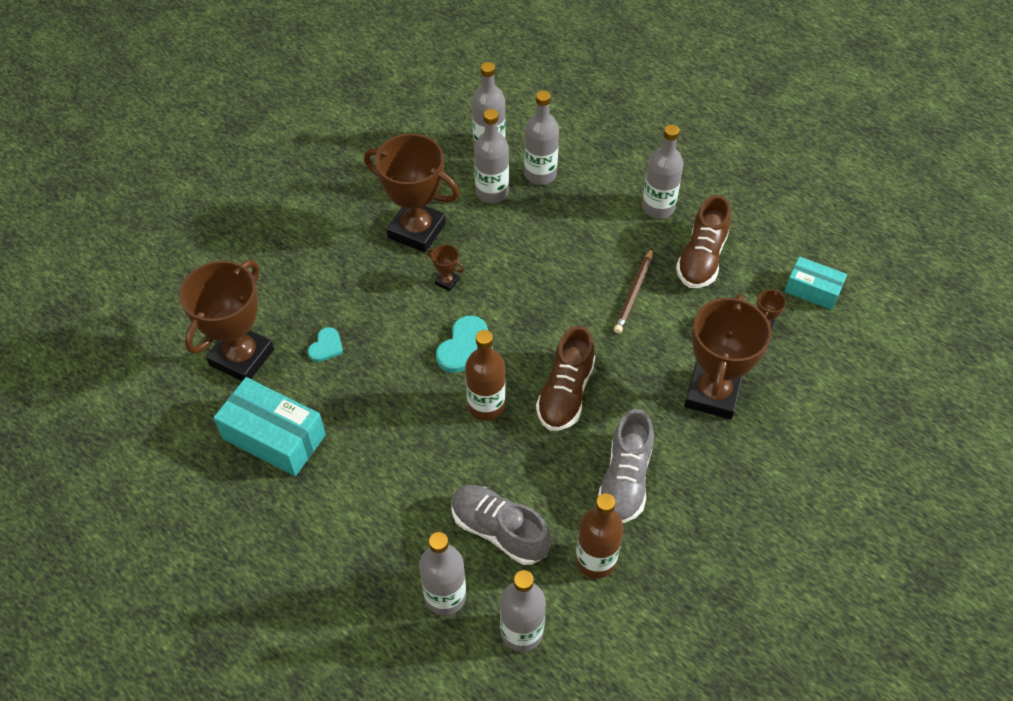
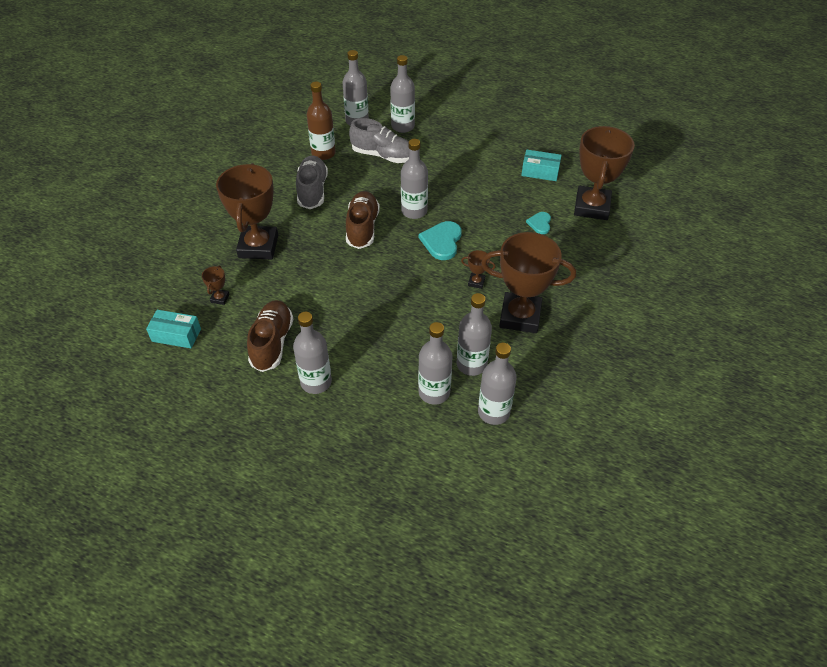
camera: 165 degrees right, 5 degrees down
turquoise box [213,377,326,476] -> turquoise box [521,150,561,181], size x0.61
brown bottle [465,330,505,421] -> grey bottle [401,139,428,219]
brown pencil [614,248,653,334] -> none

